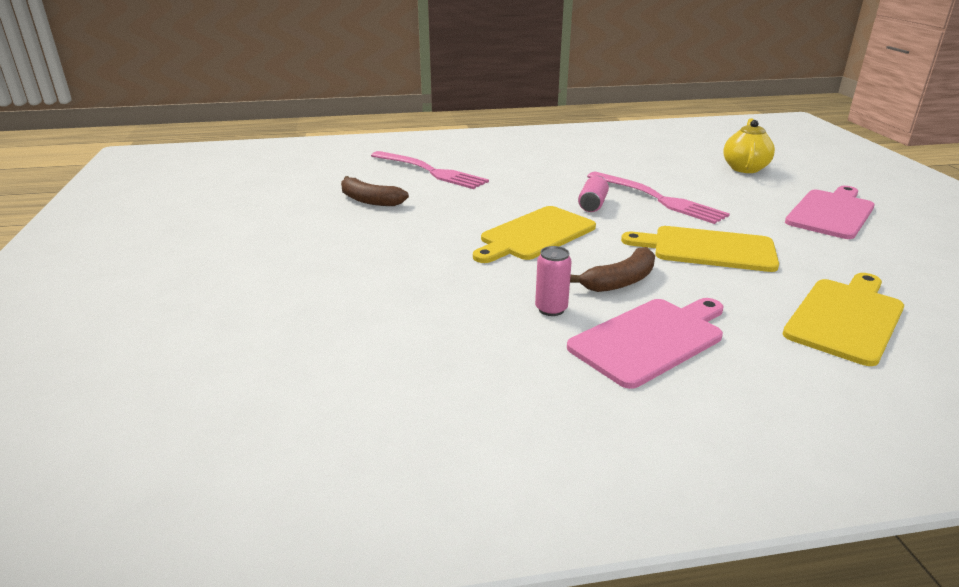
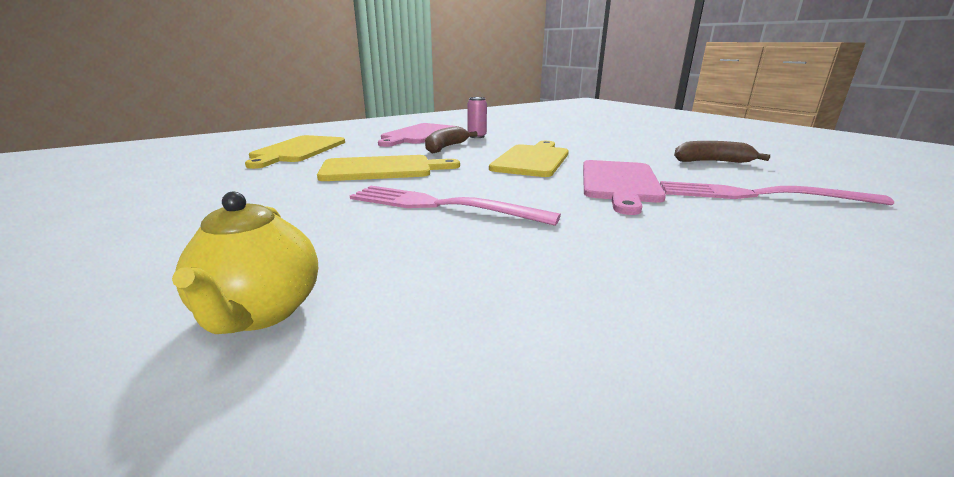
camera: 155 degrees right, 5 degrees down
pink can [578,176,609,212] -> none
pink cutting board [785,186,875,239] -> pink cutting board moved to [583,160,666,215]

